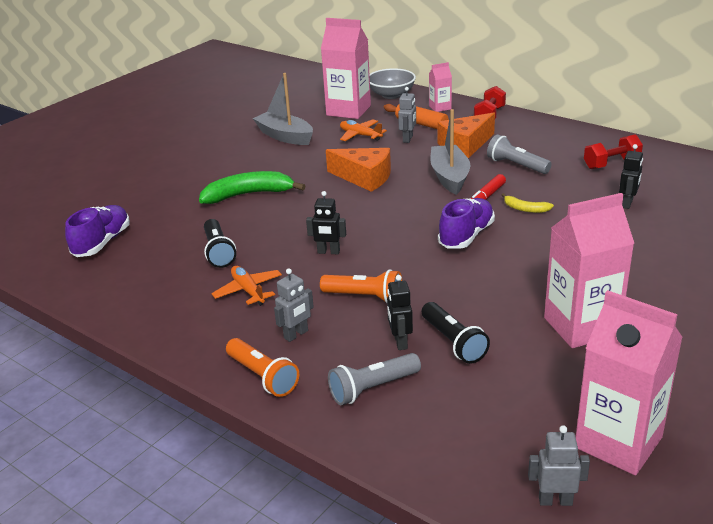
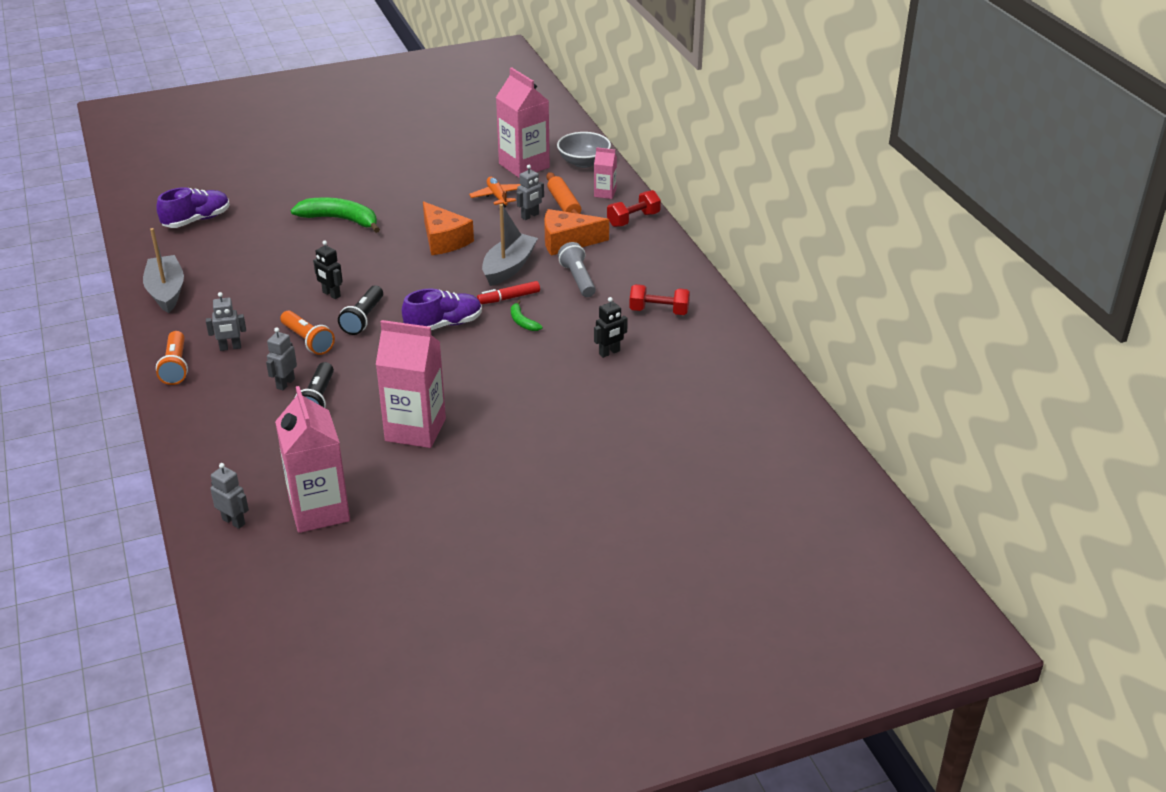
camera: 30 degrees right, 5 degrees up
black flashlight [204,219,236,268] -> black flashlight moved to [338,285,383,335]
orange plane [211,266,282,306] -> none
grey boat [253,73,313,145] -> grey boat moved to [143,228,184,313]
grey flashlight [328,353,421,405] -> none
black robot [387,275,413,350] -> grey robot [266,327,297,390]
yellow banana [502,193,554,213] -> green banana [511,300,542,331]

